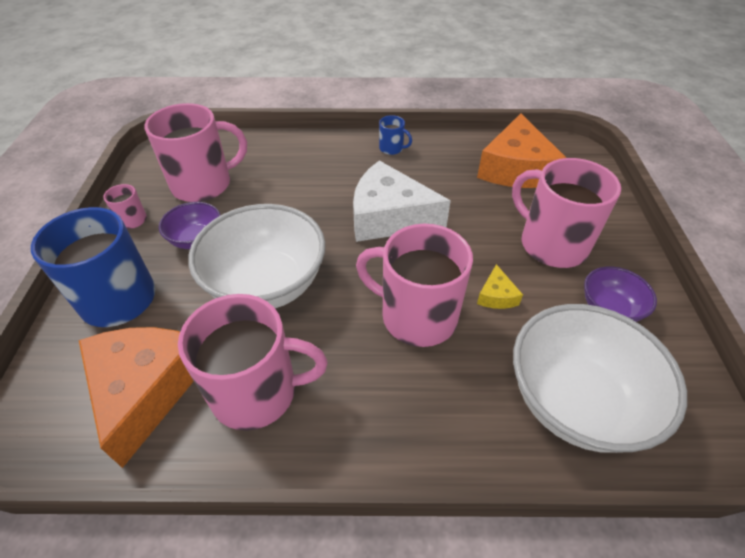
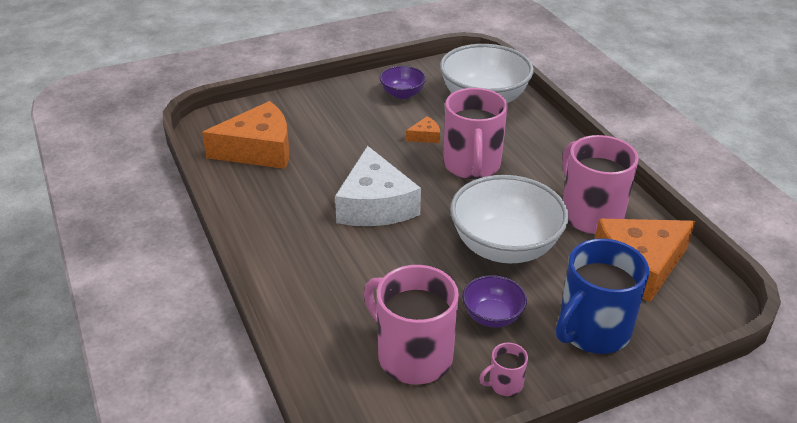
camera: 115 degrees left, 10 degrees down
blue mug [379,115,412,155] -> none
yellow cheese [477,264,523,309] -> orange cheese [406,116,440,143]
pink mug [512,158,621,268] -> none

